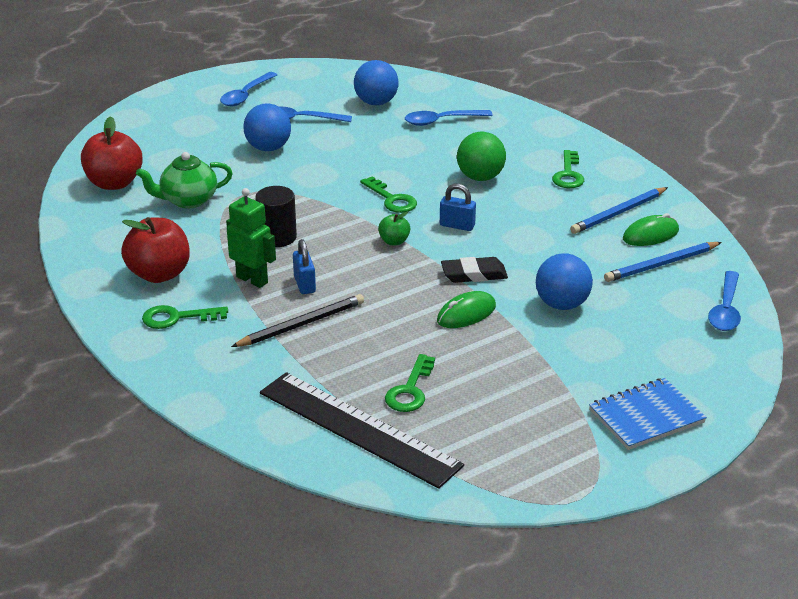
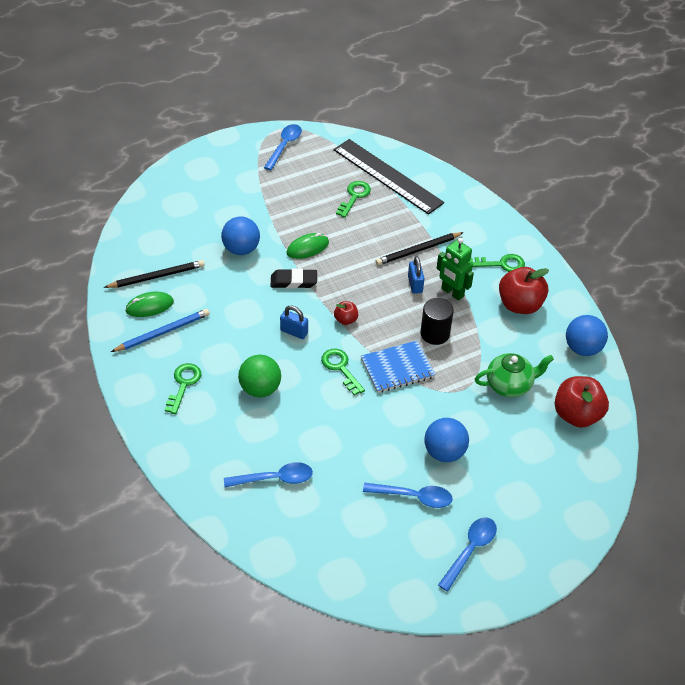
camera: 175 degrees left, 15 degrees up
blue ball [354,60,399,105] -> blue ball moved to [566,315,608,356]
green apple [378,212,410,245] -> red apple [334,301,358,325]
blue notebook [589,378,707,450] -> blue notebook moved to [361,340,436,393]
blue pencil [604,242,722,282] -> black pencil [103,260,204,288]
blue spoon [708,271,741,331] -> blue spoon moved to [264,124,302,170]

